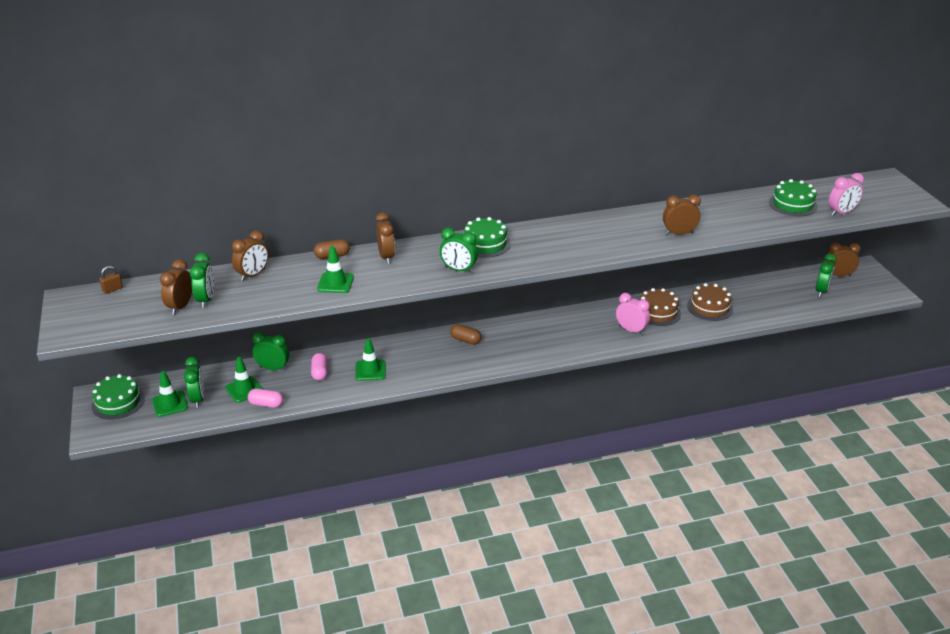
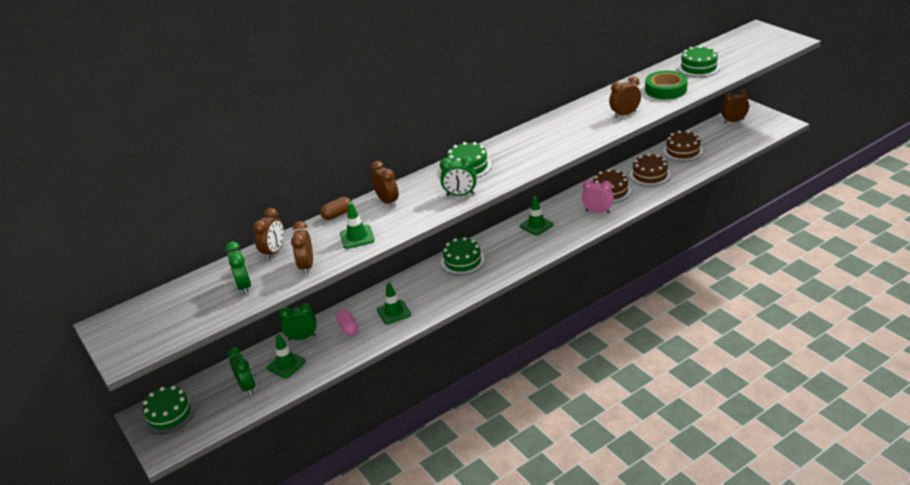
camera: 15 degrees left, 0 degrees up
brown padlock [99,266,123,294] -> none
green traffic cone [152,371,188,417] -> green traffic cone moved to [520,196,554,236]
brown clock [160,259,192,315] -> brown clock moved to [291,221,313,275]
pink capsule [248,388,283,408] -> none
brown capsule [450,324,481,344] -> green cake [441,237,485,275]
green clock [816,254,836,297] -> none
pink clock [829,173,864,216] -> none
none -> green tape [645,71,688,99]
none -> brown cake [663,130,703,161]

